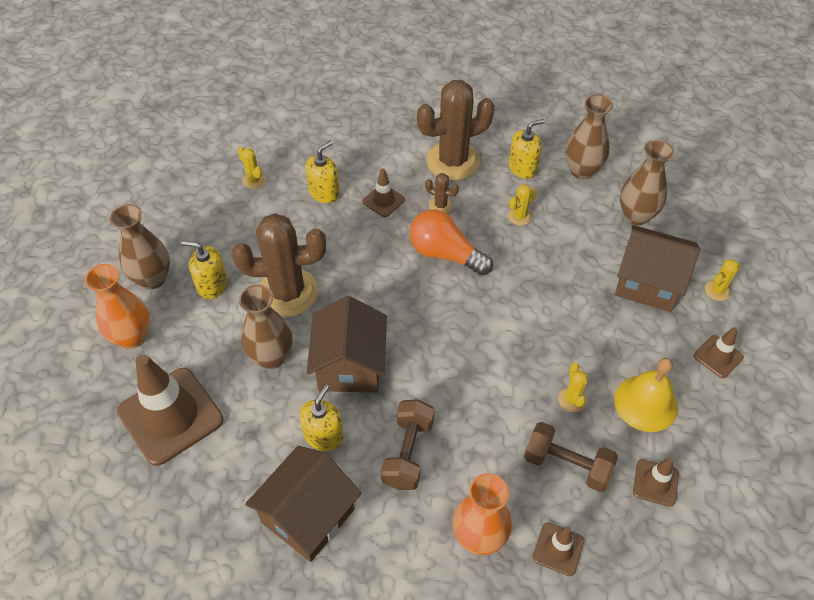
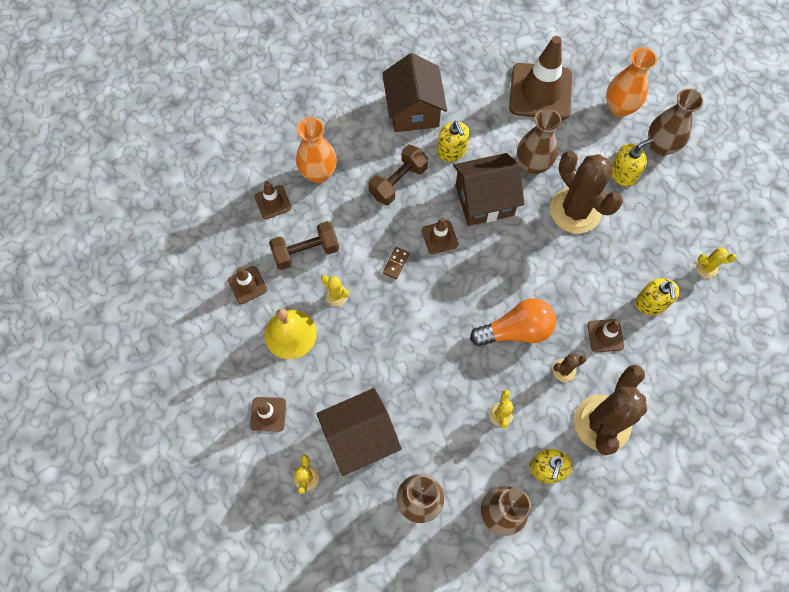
camera: 135 degrees right, 15 degrees up
brown cactus [232,213,326,317] -> brown cactus turned 75 degrees counterclockwise [550,151,623,234]
brown house [307,296,387,392] -> brown house turned 60 degrees counterclockwise [453,153,525,226]
brown dumbbell [381,399,434,490] -> brown dumbbell turned 75 degrees clockwise [368,145,428,205]
none -> brown domino [383,247,410,280]
none -> brown traffic cone [421,218,458,254]

